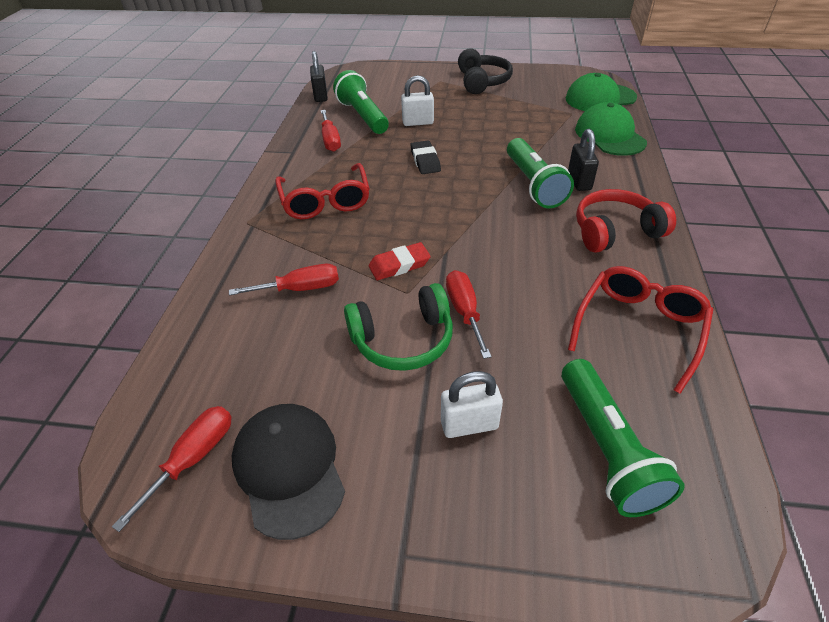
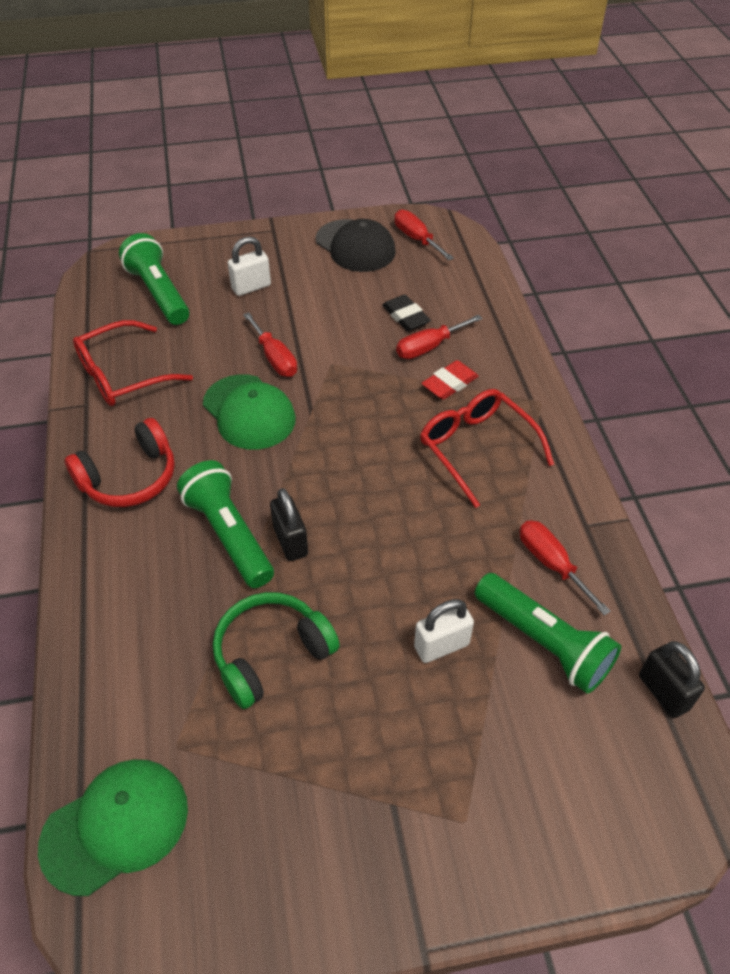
camera: 160 degrees right, 5 degrees up
red screwdriver [112,406,232,532] -> red screwdriver turned 135 degrees clockwise [395,210,454,260]
green headphones [344,283,453,371] -> green headphones moved to [213,592,340,709]
red eraser [369,242,431,280] -> red eraser moved to [421,360,479,400]
black eraser [411,140,441,174] -> black eraser moved to [382,294,431,331]
black headphones [458,48,513,94] -> none
black padlock [568,129,599,191] -> black padlock moved to [270,488,308,561]
red glasses [568,266,713,394] -> red glasses turned 45 degrees clockwise [73,320,193,406]
green cap [575,102,647,156] -> green cap moved to [203,374,296,450]

